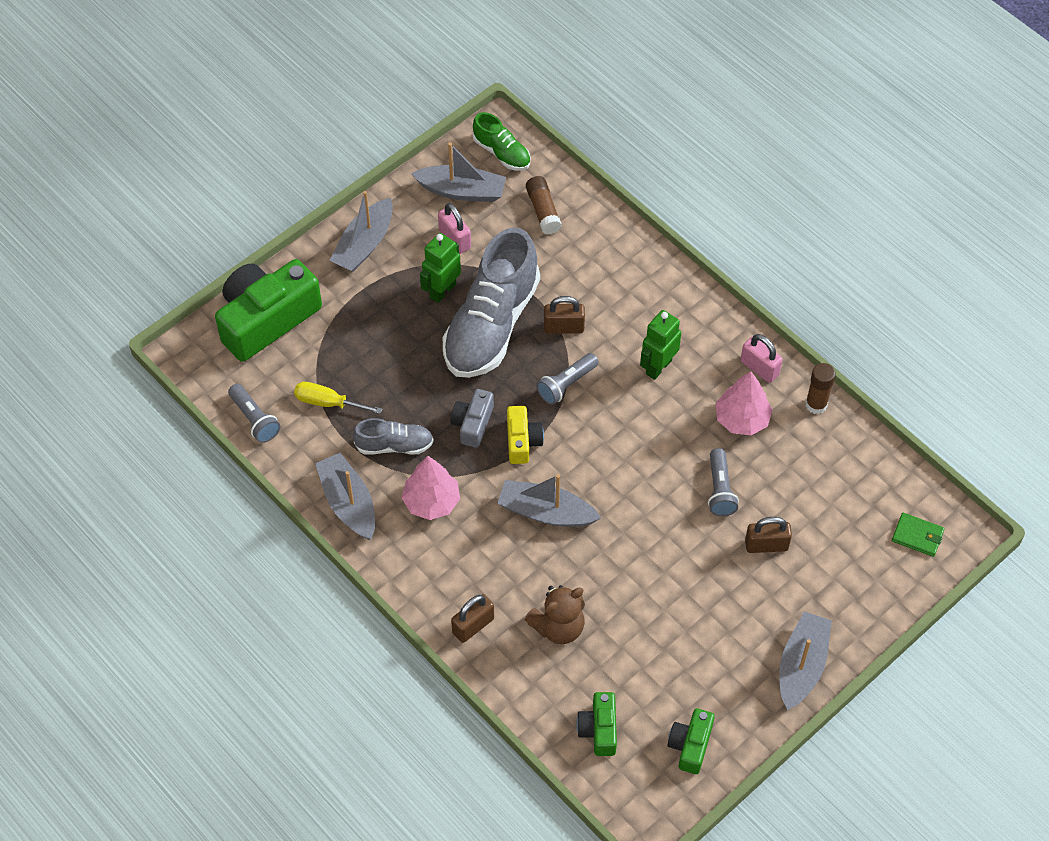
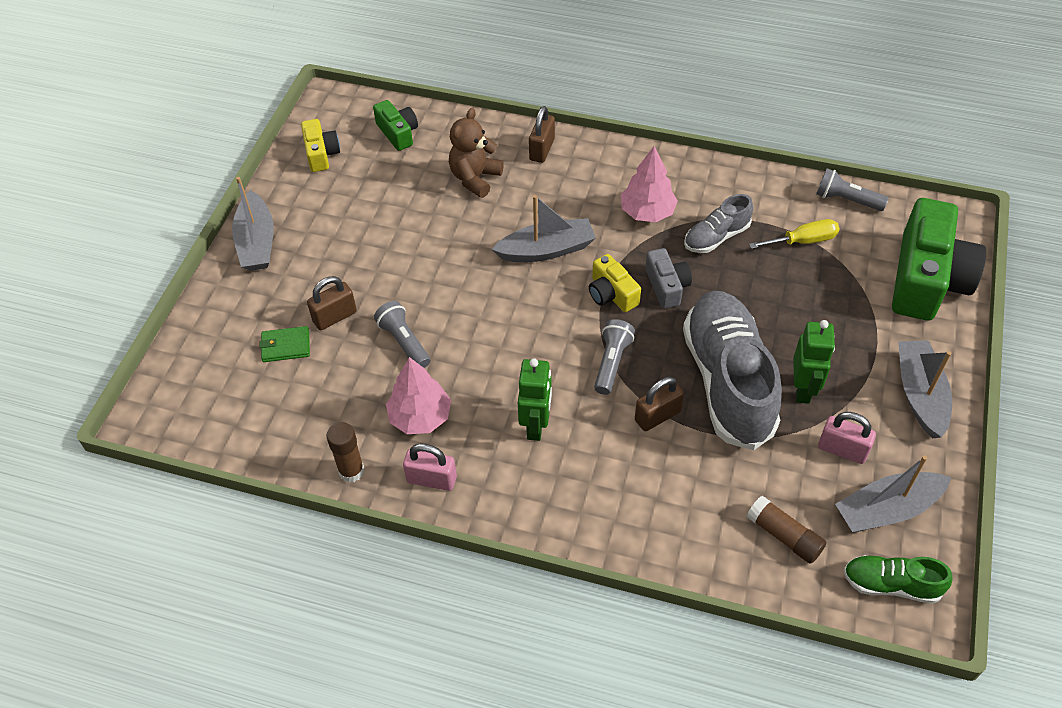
camera: 150 degrees right, 5 degrees down
grey boat [315,453,375,540] -> none
green camera [668,709,715,774] -> yellow camera [301,119,340,172]
green wallet [892,513,945,557] -> green wallet moved to [259,326,310,362]

